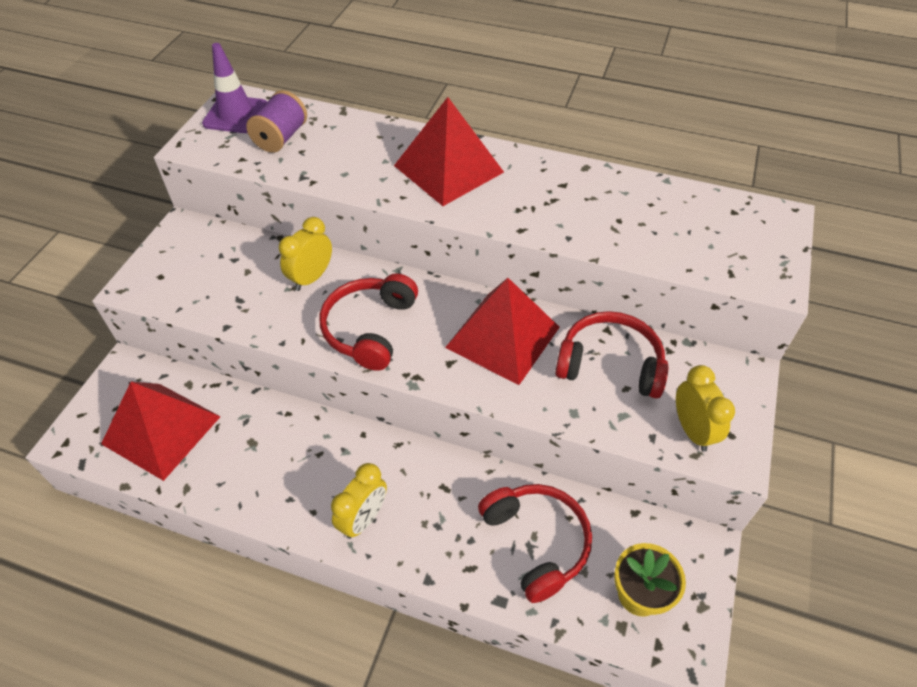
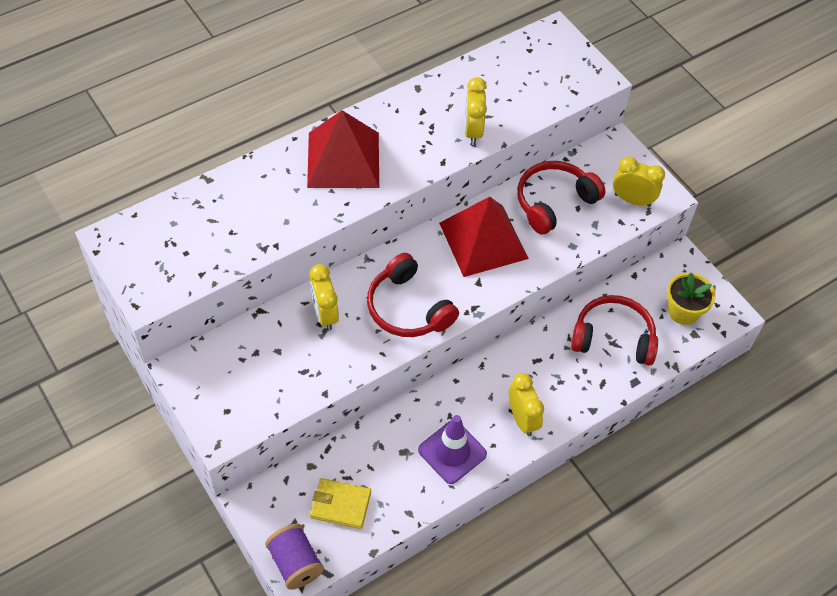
camera: 55 degrees left, 5 degrees up
red pyramid [101,382,221,481] -> yellow wallet [310,478,371,529]
purple traffic cone [202,43,267,133] -> purple traffic cone moved to [418,415,487,484]
purple spool [246,90,307,153] -> purple spool moved to [265,524,324,590]
none -> yellow clock [464,77,487,145]

